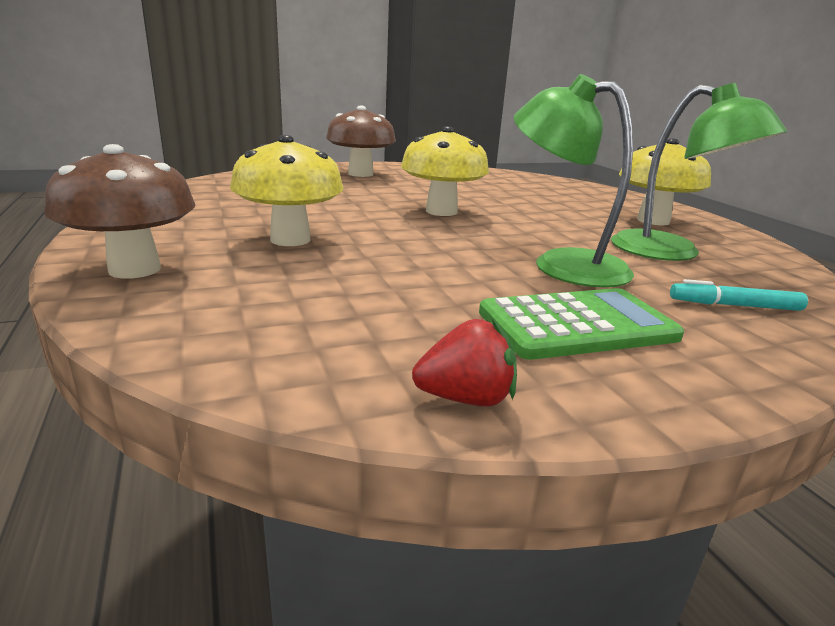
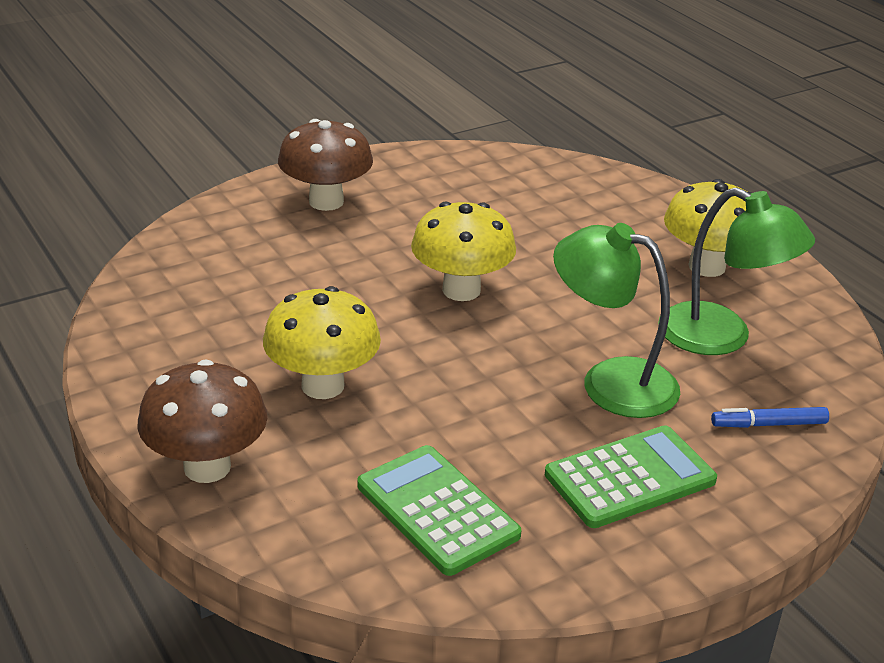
camera: 10 degrees left, 10 degrees up
red strawberry [412,318,517,406] -> none
turquoise marker [670,279,808,311] -> blue marker [711,407,829,428]
none -> green calculator [357,445,521,576]

